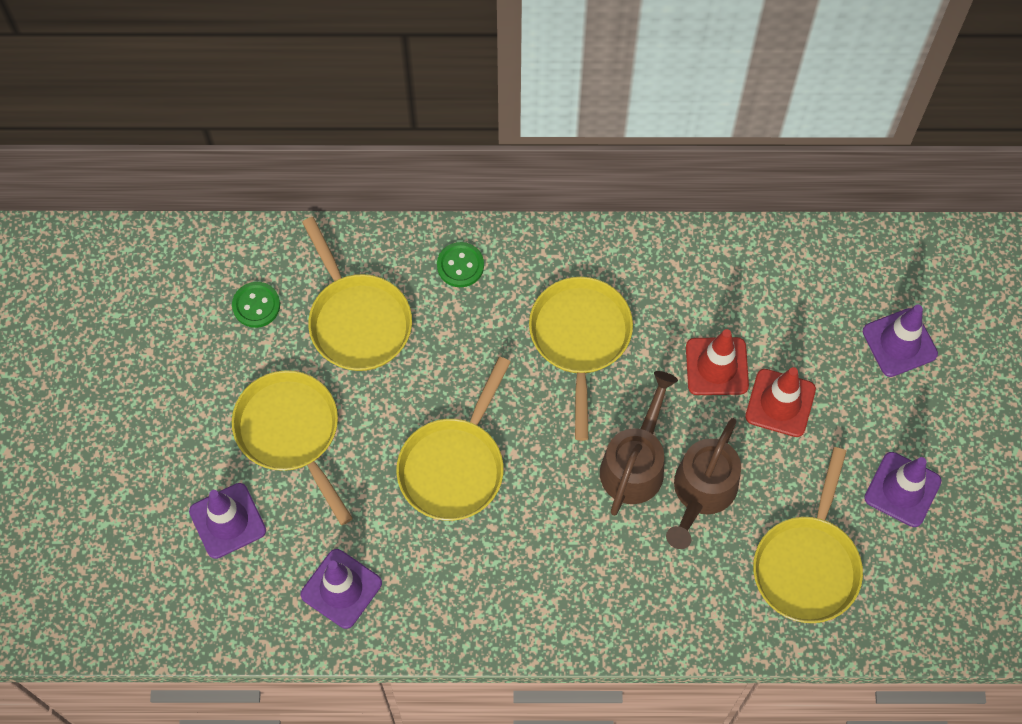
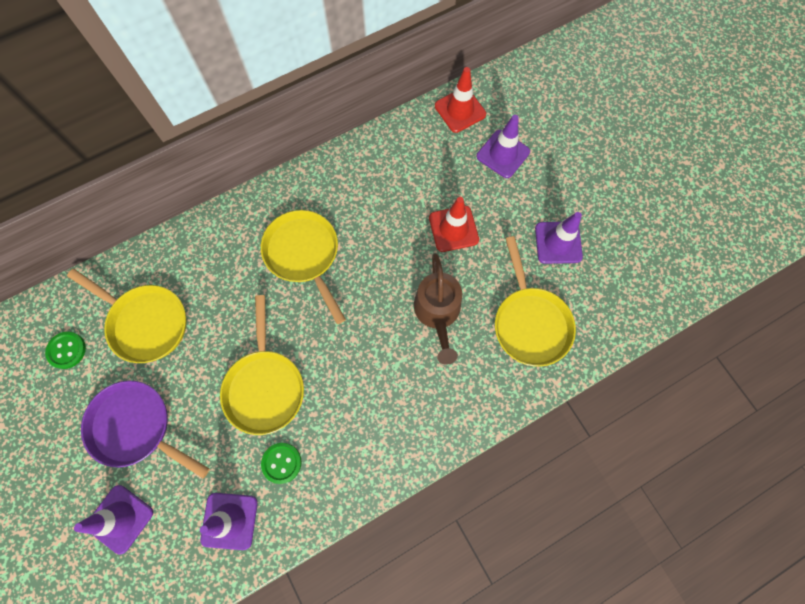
camera: 30 degrees left, 5 degrees up
yellow pan [232,370,353,525] -> purple pan [81,381,210,479]
green button [437,242,484,287] -> green button moved to [261,443,301,484]
brown watering can [600,371,678,516] -> none
red traffic cone [686,329,749,395] -> red traffic cone moved to [435,67,486,133]

